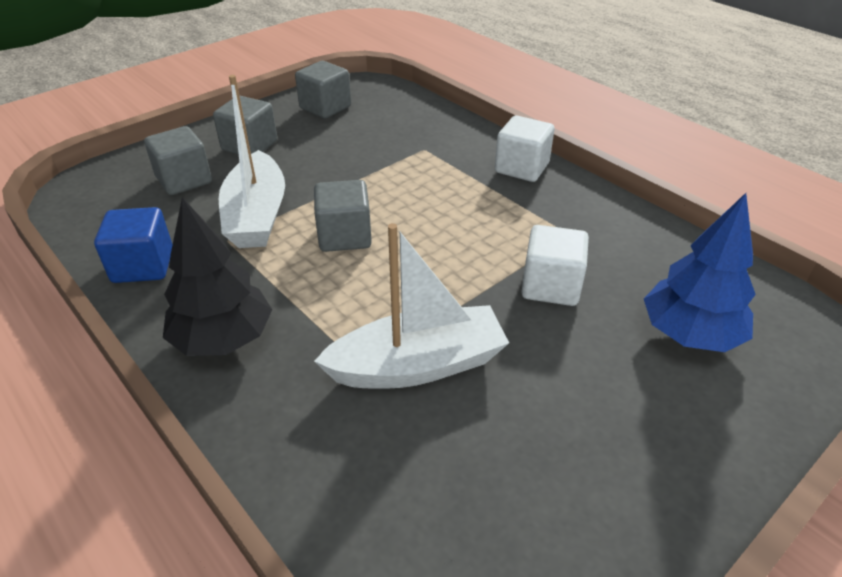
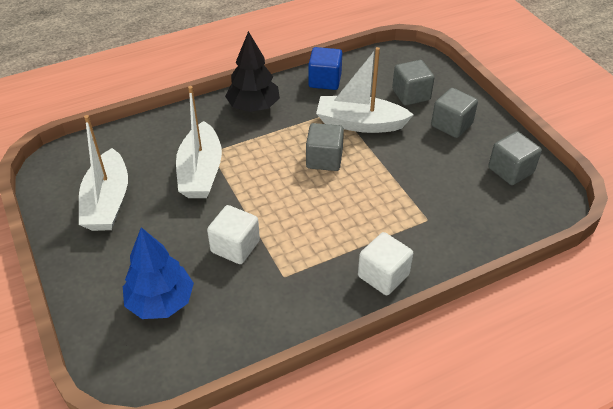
camera: 105 degrees right, 5 degrees up
none -> white boat [79,115,128,231]

